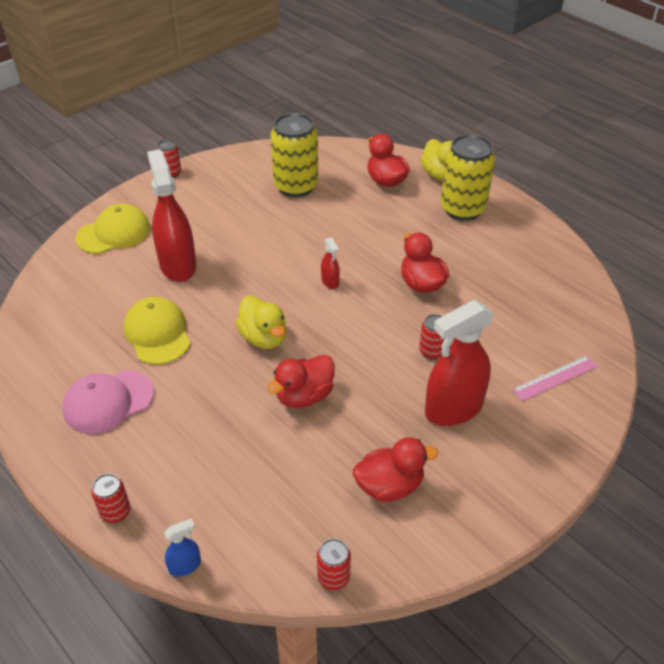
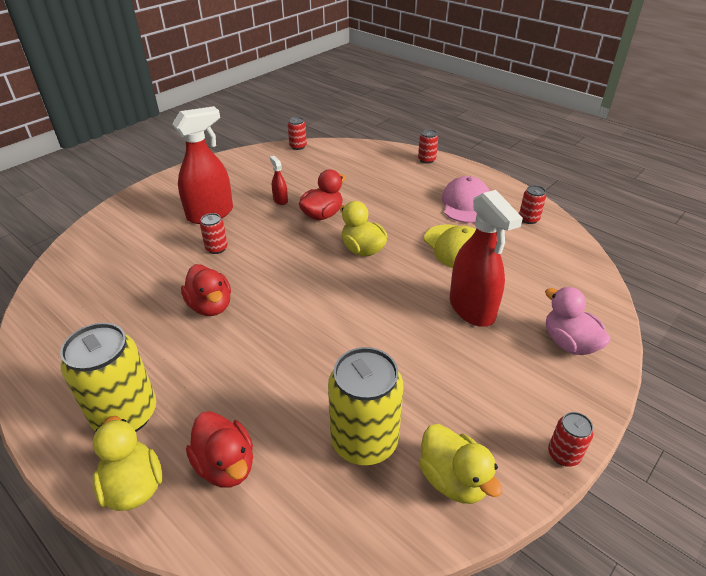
camera: 175 degrees right, 5 degrees down
pink cap [63,370,154,434] -> pink cap turned 45 degrees counterclockwise [442,176,489,223]
yellow cap [75,204,151,254] -> pink duck [545,287,611,355]
blue spray bottle [164,518,201,577] -> none
red spray bottle [321,237,340,289] -> red spray bottle moved to [270,156,288,205]
red duck [353,437,438,502] -> none
pink ruler [512,356,598,401] -> none
none -> yellow duck [419,424,502,504]
none -> red can [519,185,546,224]

